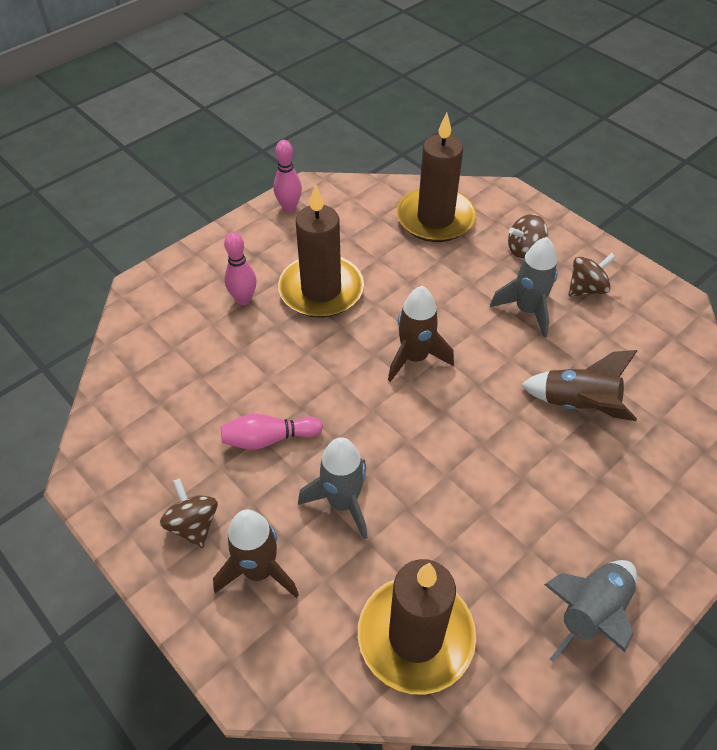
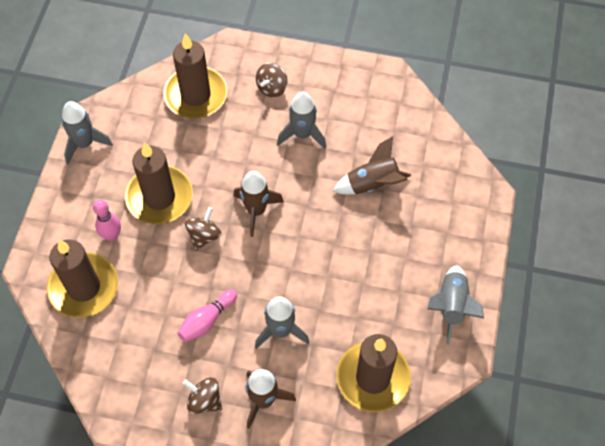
camera: 35 degrees left, 10 degrees up
pink bowling pin [273,140,302,212] -> grey rocket [62,101,113,165]
brown spinning top [569,253,616,297] -> brown spinning top moved to [185,207,221,251]
none -> brown candle [47,239,118,318]

